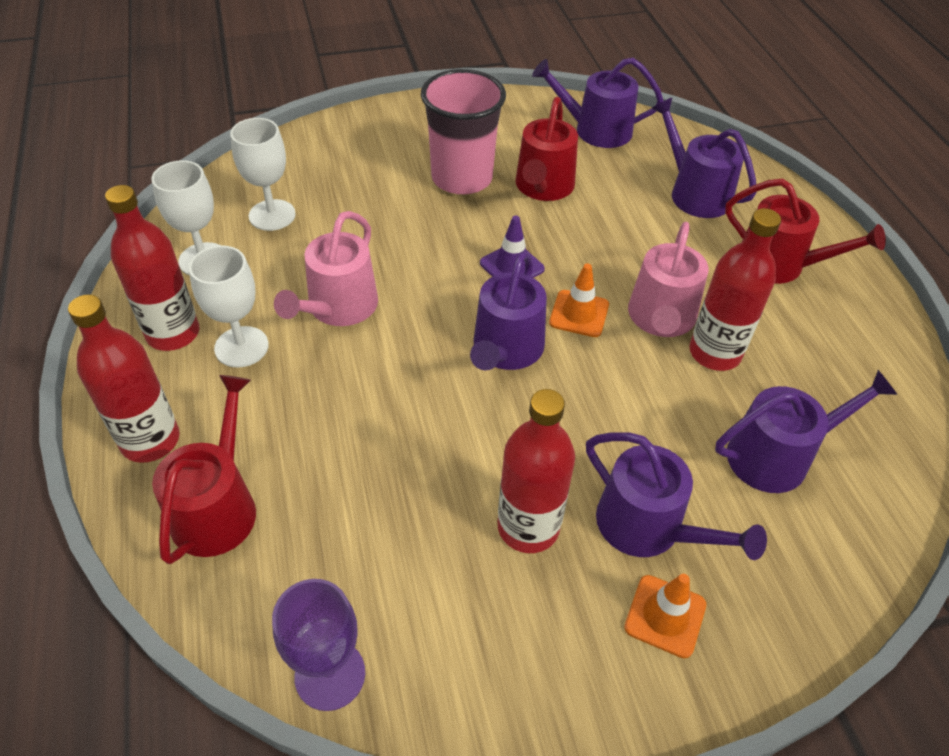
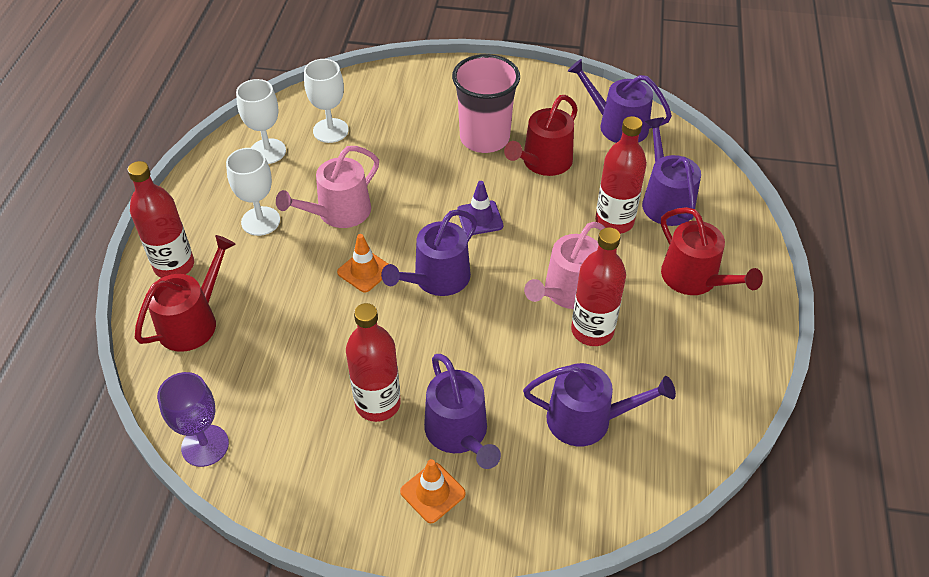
camera: 25 degrees right, 0 degrees up
red bottle [105,185,199,351] -> red bottle moved to [595,116,647,234]
orange traffic cone [549,263,609,337] -> orange traffic cone moved to [337,234,388,293]

